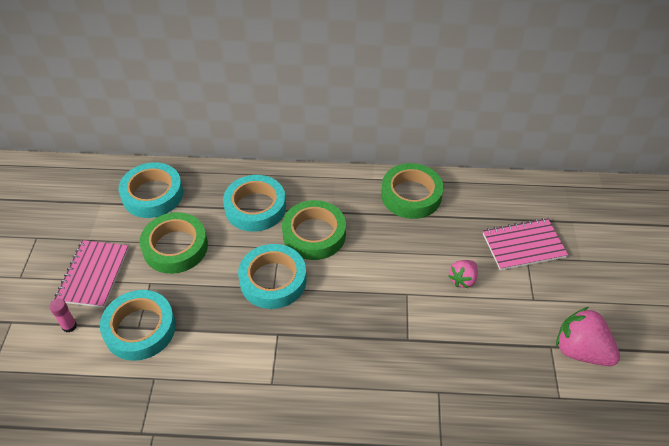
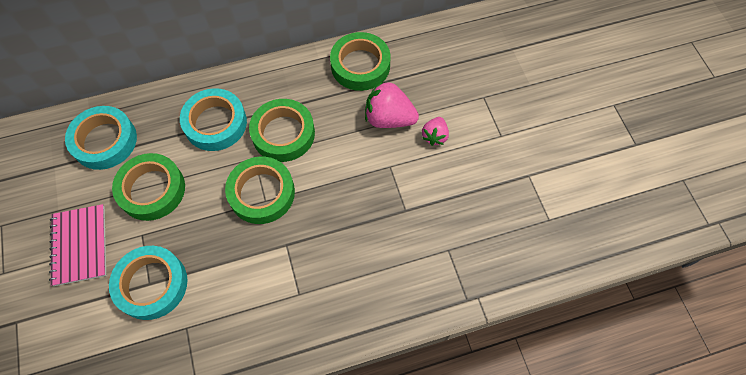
camera: 20 degrees left, 15 degrees up
pink glue stick [49,298,77,333] -> none
turquoise tape [238,244,306,309] -> green tape [225,157,295,224]
pink notebook [483,218,568,270] -> none
pink strawberry [556,307,620,366] -> pink strawberry moved to [365,80,419,128]

